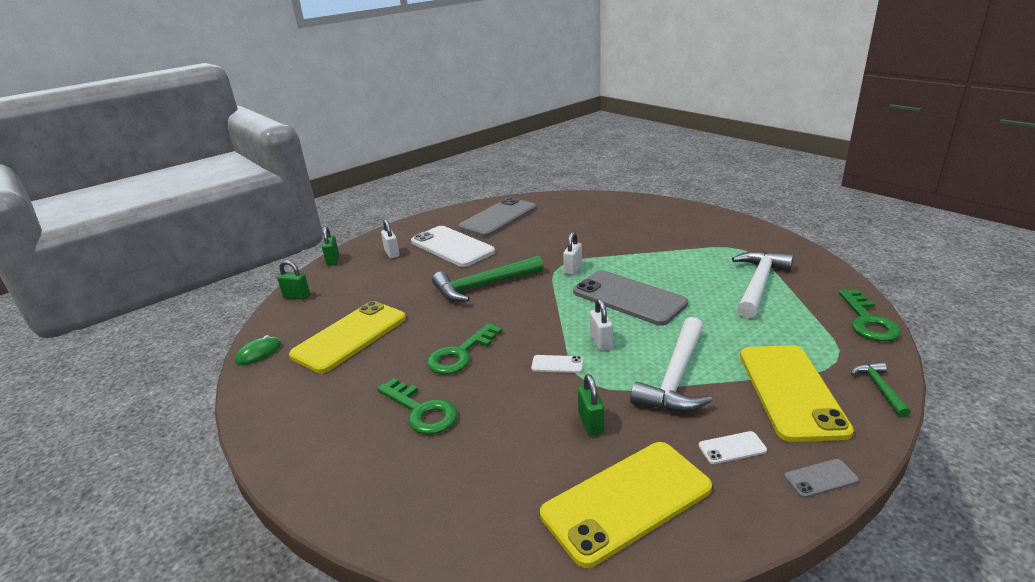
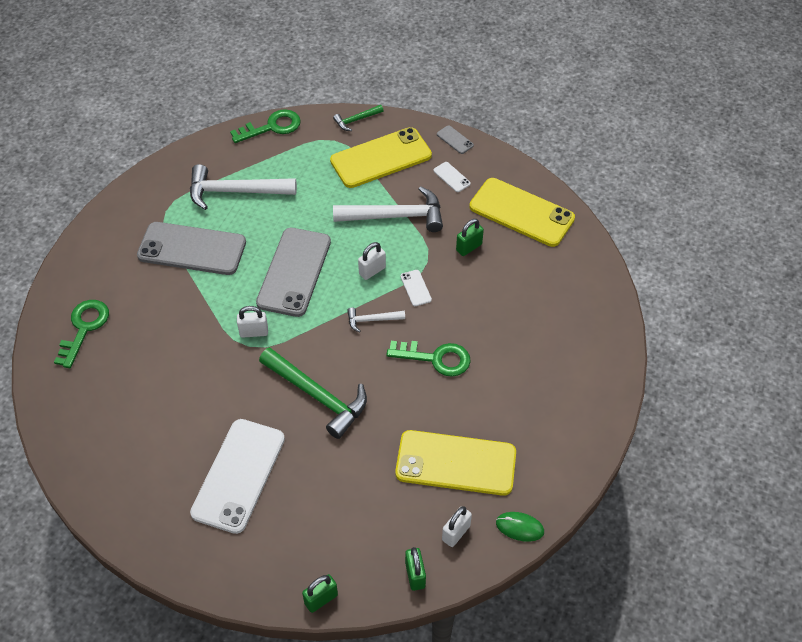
camera: 120 degrees left, 25 degrees up
green key [377,378,458,435] -> green key moved to [54,300,109,368]
white padlock [381,219,400,258] -> white padlock moved to [442,506,472,547]
grey phone [458,197,536,237] -> grey phone moved to [137,222,246,275]
none -> white hammer [347,307,405,333]

